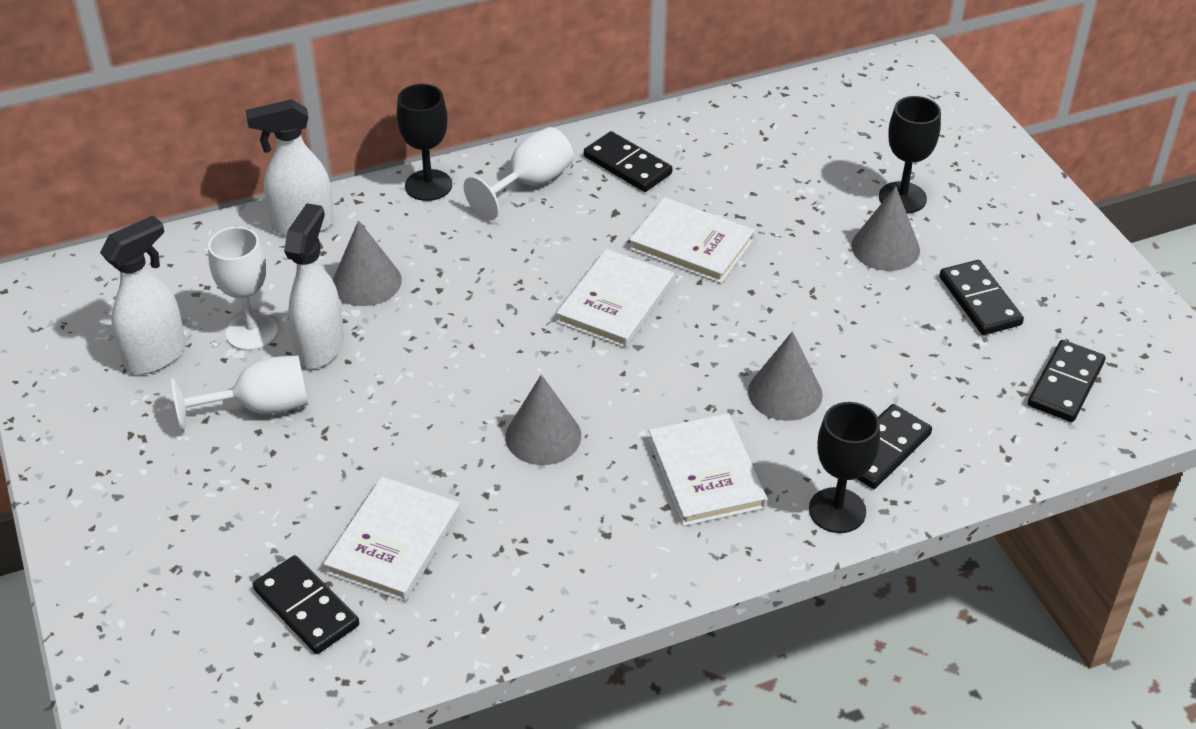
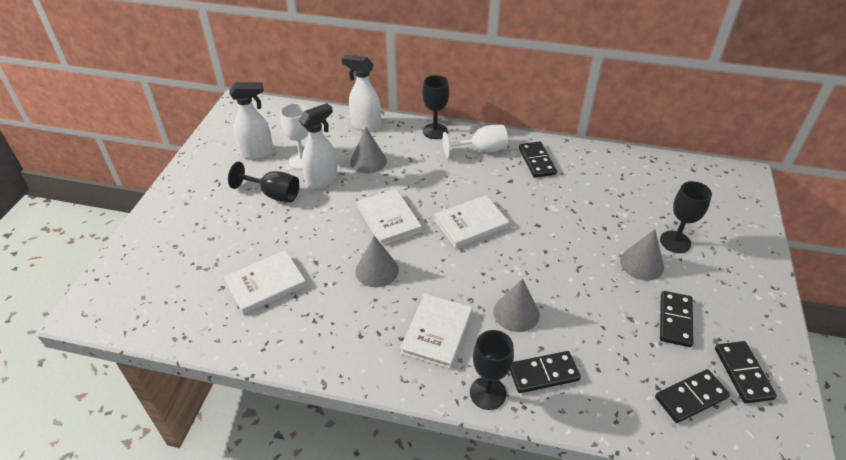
camera: 35 degrees right, 0 degrees up
white goblet [171,355,308,431] -> black goblet [228,162,299,202]
black domino [253,555,359,654] -> black domino moved to [715,341,777,403]
white book [629,197,755,284] -> white book moved to [357,189,422,245]

